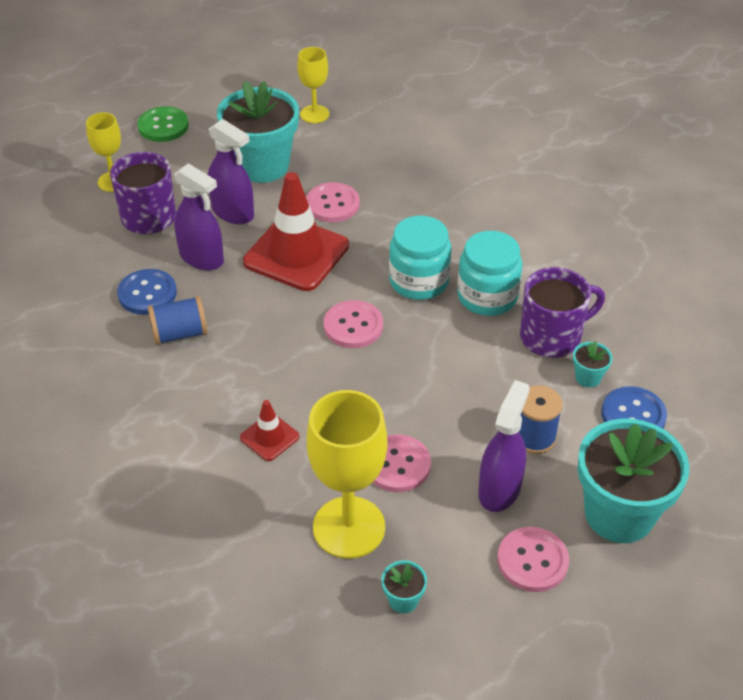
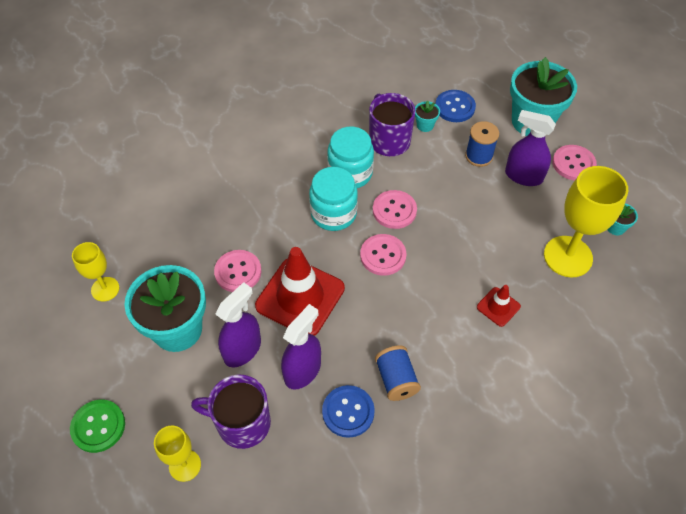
camera: 90 degrees left, 10 degrees up
pink button [372,434,431,492] -> pink button moved to [373,190,417,229]

